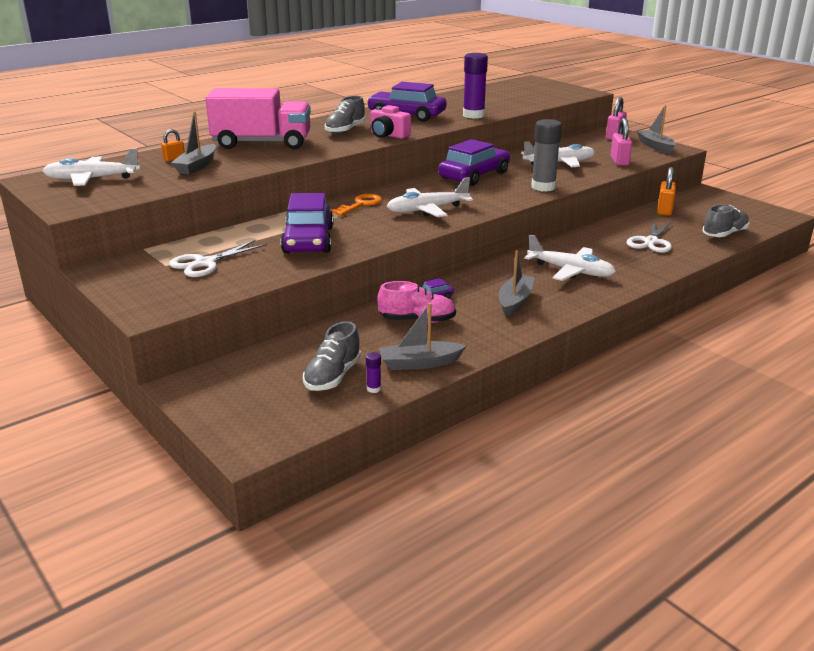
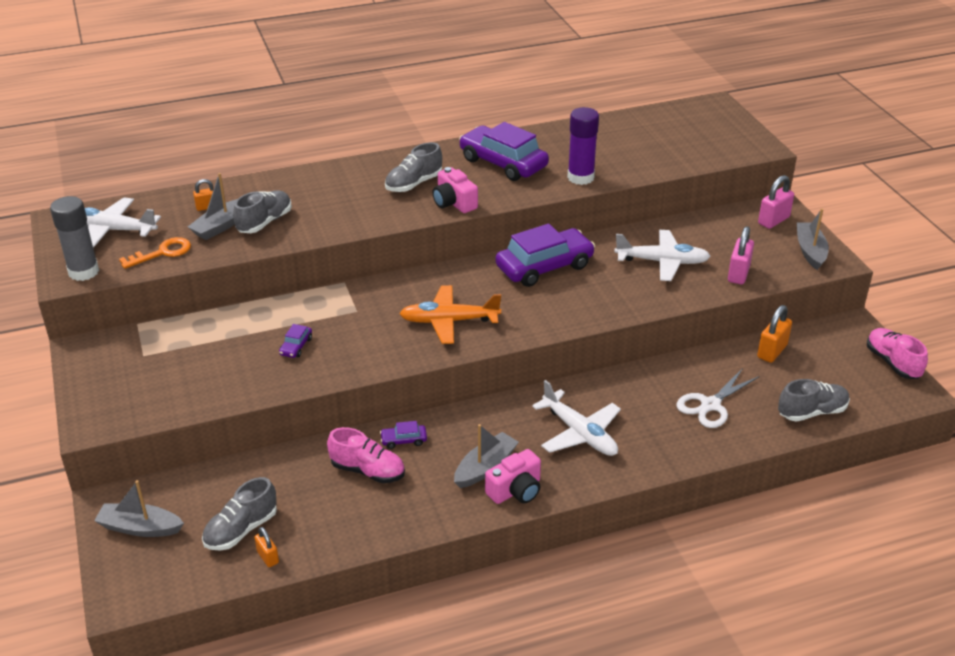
camera: 20 degrees right, 10 degrees up
white scissors [169,240,267,277] -> none
pink truck [205,88,311,149] -> none
purple car [281,193,333,253] -> purple car [279,324,312,358], size x0.42
orange key [331,194,382,216] -> orange key moved to [119,237,191,269]
purple glue stick [366,352,381,393] -> orange padlock [254,527,279,567]
grey boat [379,303,466,370] -> grey boat moved to [94,480,184,537]
white plane [387,177,473,217] -> orange plane [399,285,501,344]
grey glue stick [531,119,562,191] -> grey glue stick moved to [50,196,99,281]
none -> grey shoe [233,190,292,233]
none -> pink camera [485,449,541,504]
none -> pink shoe [867,328,928,379]

